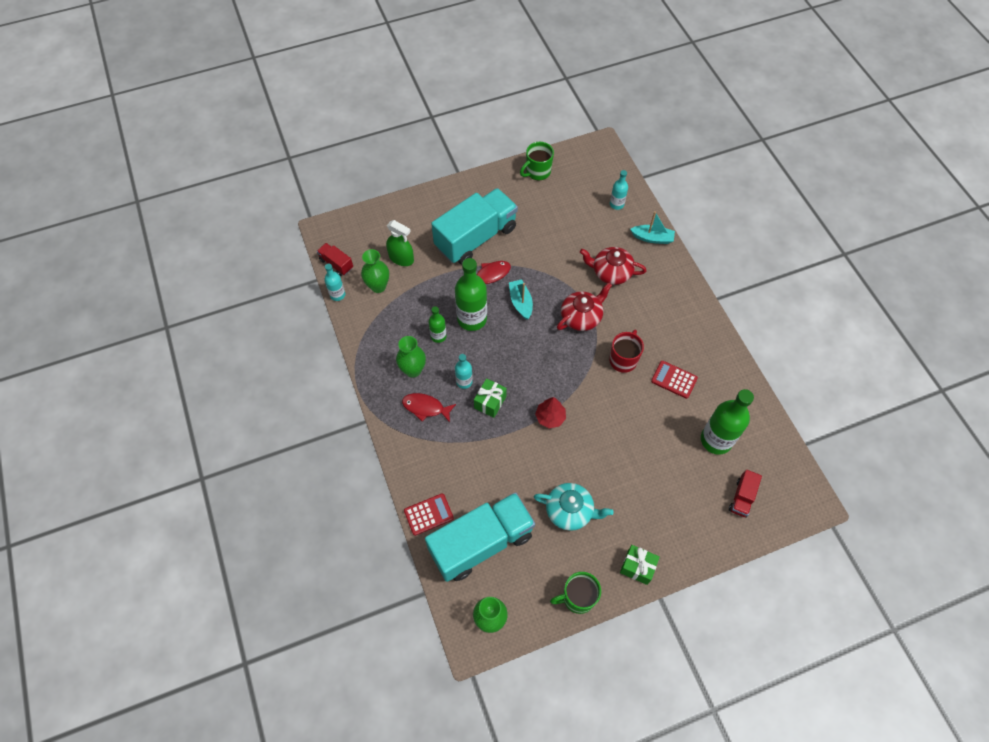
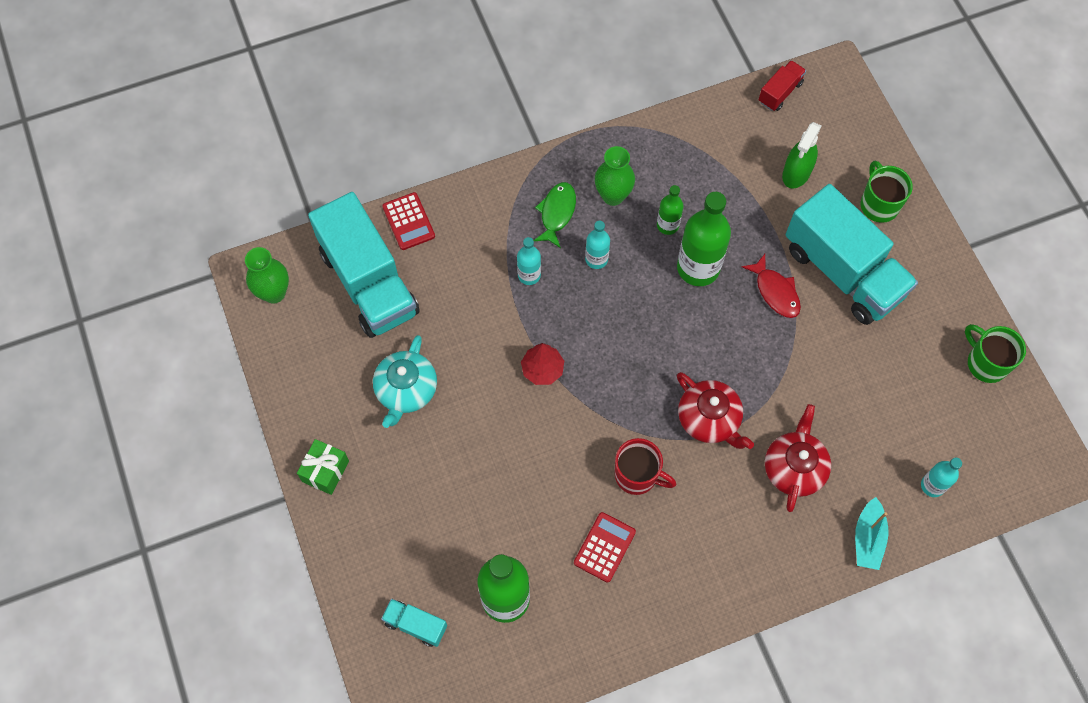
camera: 90 degrees right, 5 degrees up
turquoise bottle [324,264,345,301] -> turquoise bottle moved to [517,237,541,285]
green vase [361,249,389,293] -> none
red fish [402,393,456,422] -> green fish [534,182,576,248]
green gift [474,378,507,418] -> none
turquoise boat [509,279,533,320] -> none
green mug [550,572,601,614] -> green mug moved to [861,161,913,223]
red truck [729,470,762,518] -> turquoise truck [381,599,447,647]

